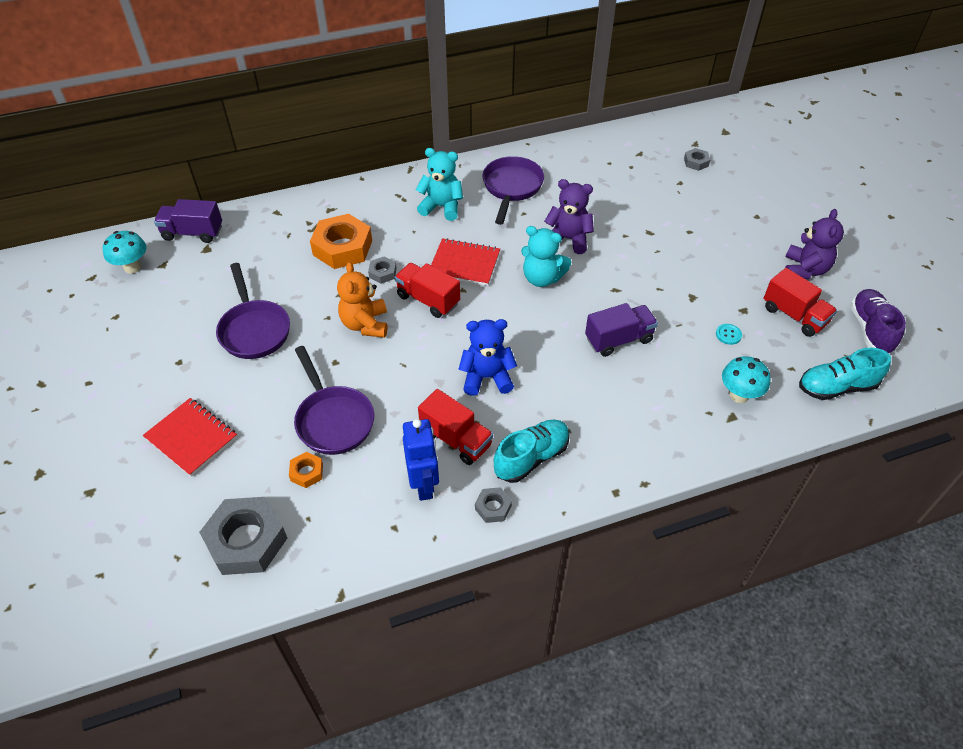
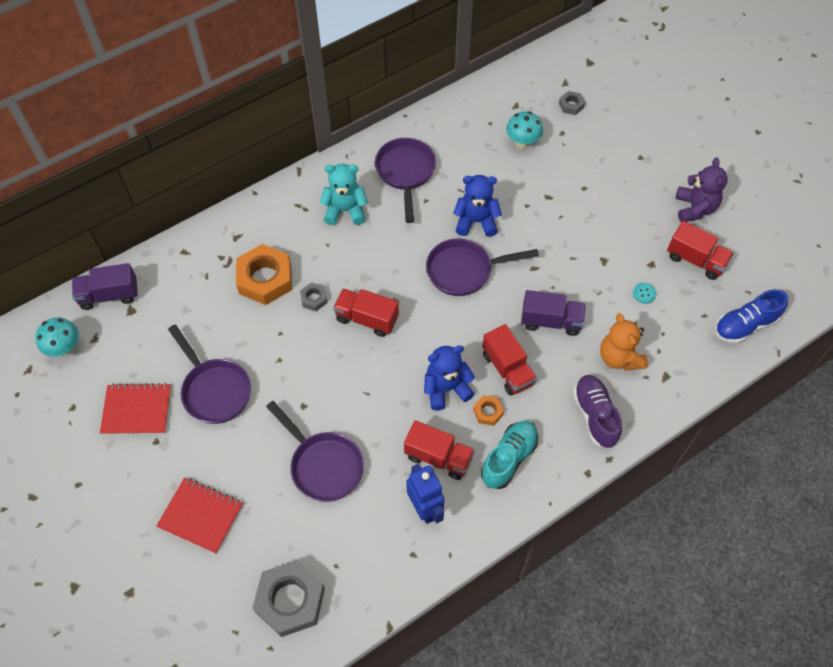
camera: 15 degrees left, 10 degrees up
orange nut [289,452,323,488] -> orange nut moved to [473,395,504,426]
orange teddy bear [337,262,388,338] -> orange teddy bear moved to [600,313,648,371]
red notebook [431,238,500,286] -> red notebook moved to [100,383,171,435]
grey nut [475,487,512,523] -> none
turquoise teddy bear [521,226,571,287] -> purple pan [426,238,539,296]
purple teddy bear [544,179,594,254] -> blue teddy bear [453,175,502,237]
purple truck [585,303,658,357] -> purple truck turned 45 degrees clockwise [521,290,586,336]
turquoise mushroom [722,356,771,403] -> turquoise mushroom moved to [506,111,543,149]
turquoise shoe [799,348,891,400] -> blue shoe [715,289,788,344]
purple shoe [850,289,906,353] -> purple shoe moved to [573,375,622,448]
none -> red truck [482,324,537,396]

